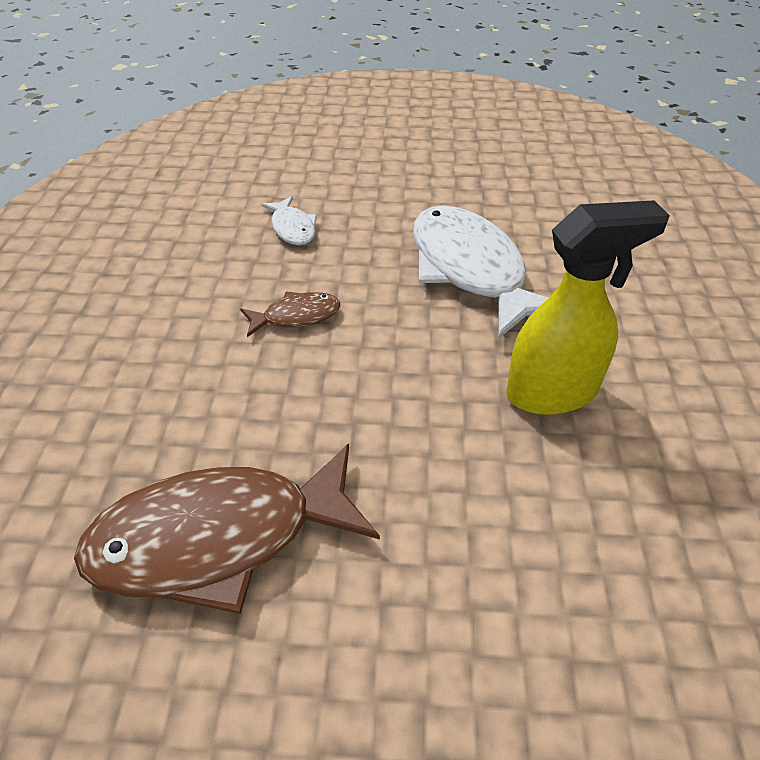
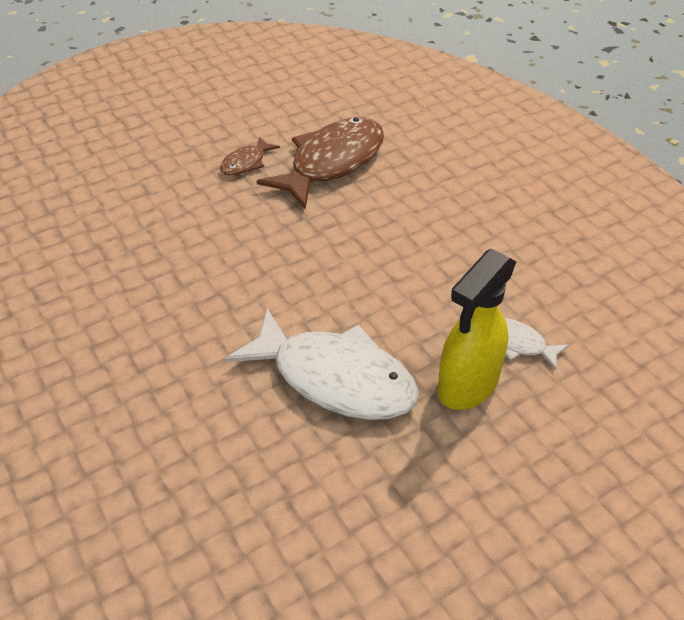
camera: 145 degrees right, 0 degrees up
brown fish [240,292,340,337] -> brown fish moved to [220,136,280,176]
yellow spray bottle [506,200,670,415] -> yellow spray bottle moved to [438,249,517,410]

